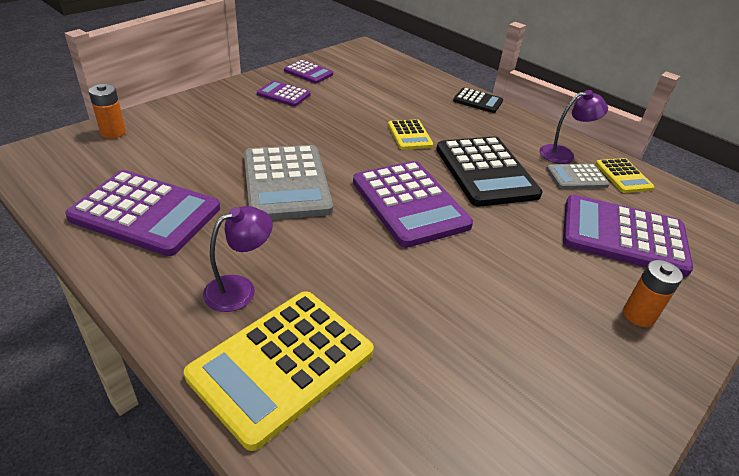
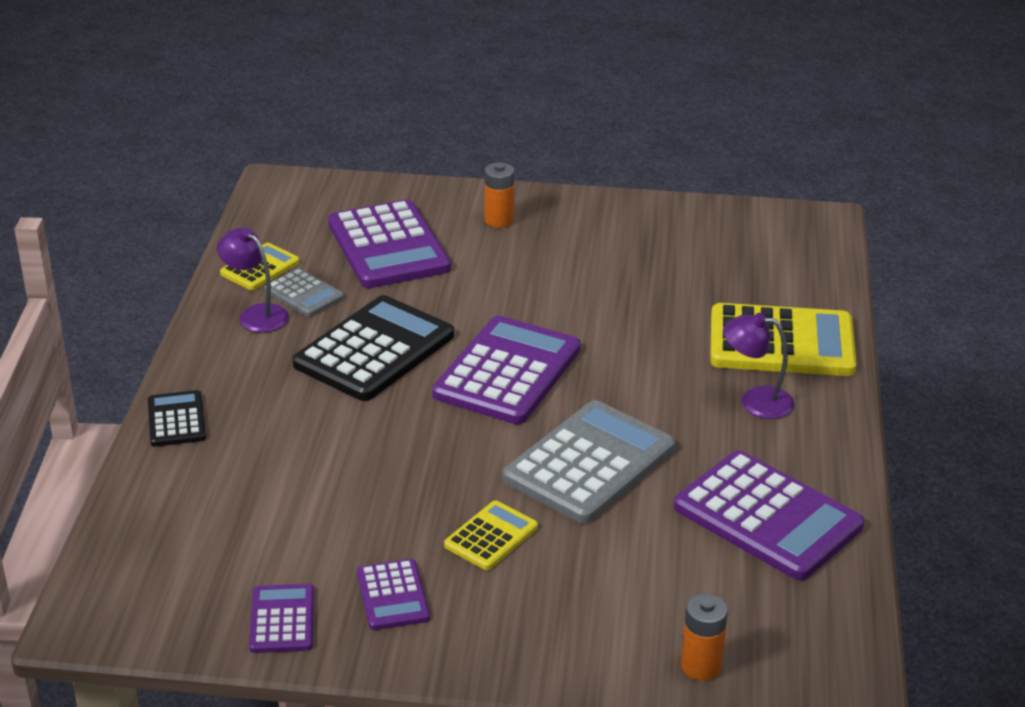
camera: 125 degrees left, 5 degrees down
purple calculator [65,170,220,256] -> purple calculator turned 150 degrees clockwise [674,451,864,580]
yellow calculator [388,119,433,150] -> yellow calculator moved to [444,500,538,570]

